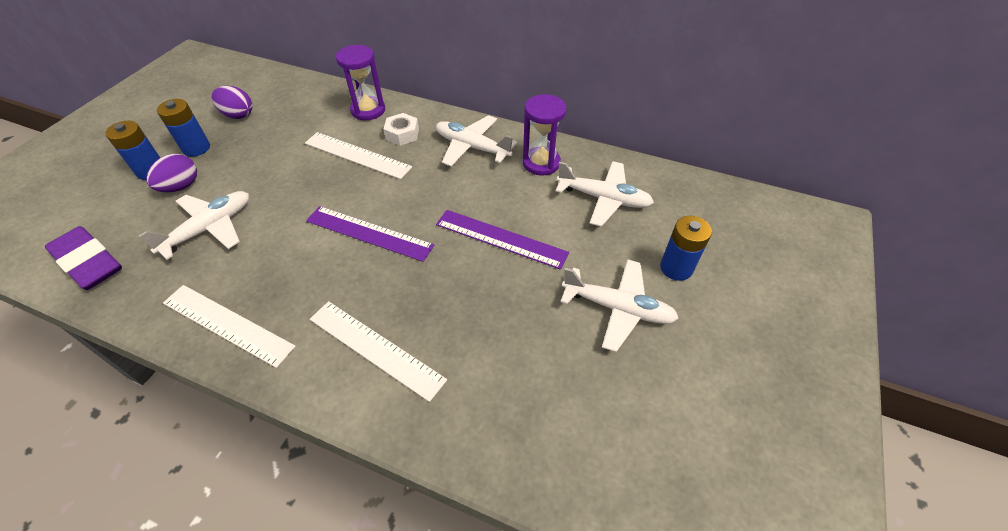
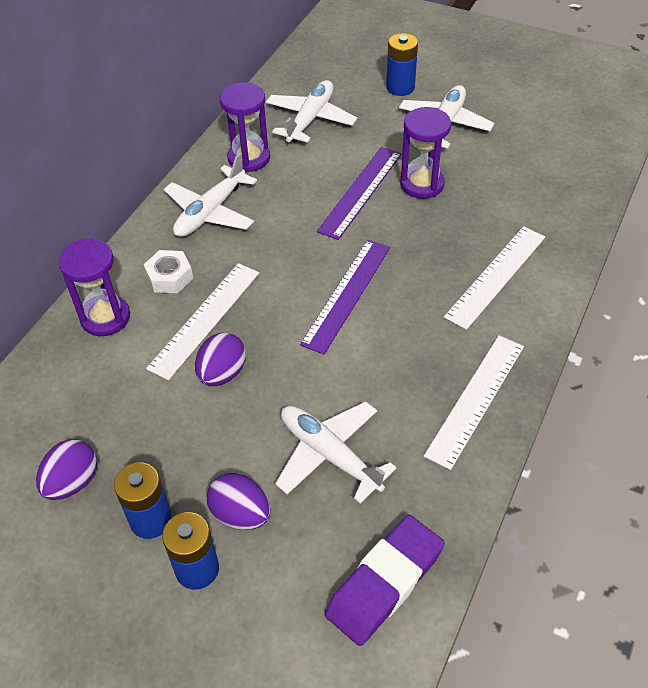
camera: 85 degrees left, 0 degrees up
none -> purple egg [195,332,246,386]
none -> purple hourglass [400,107,451,199]

